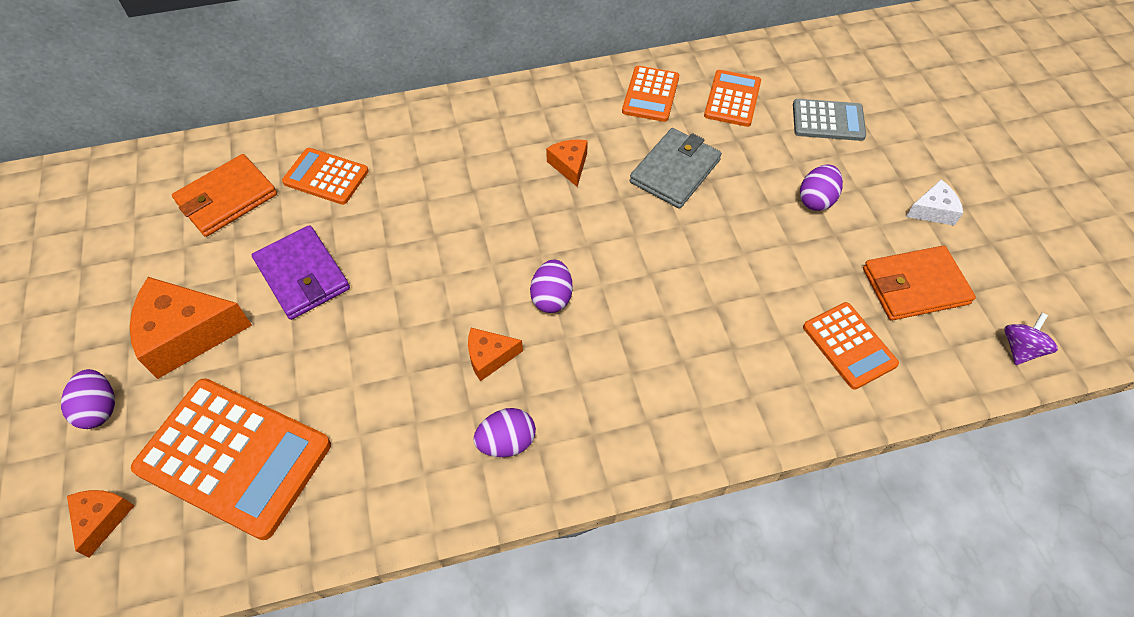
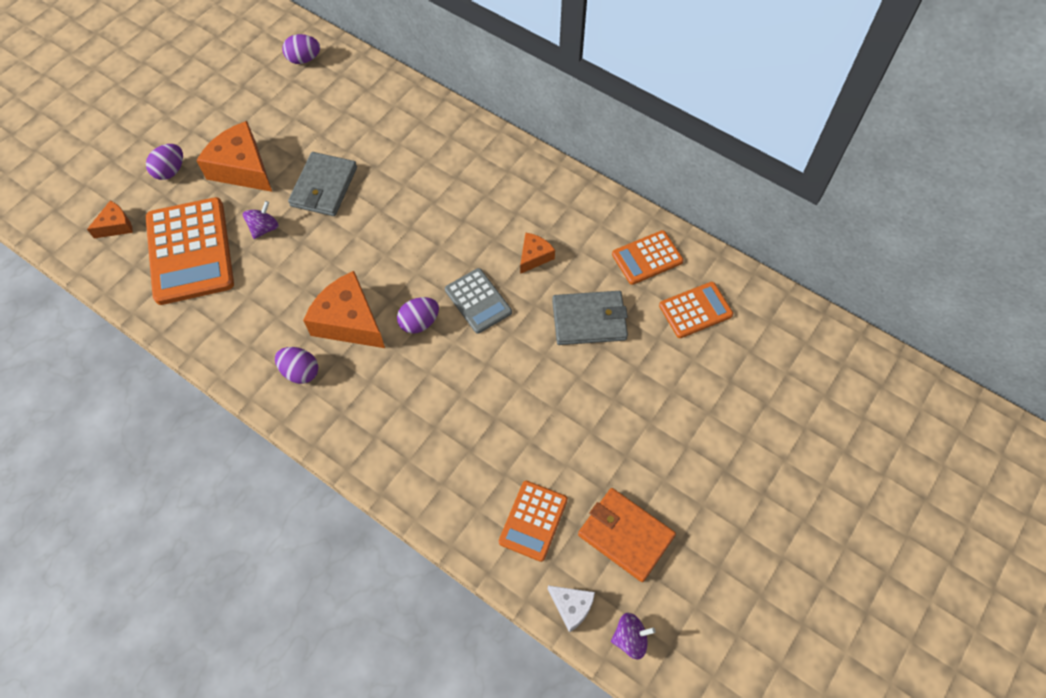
camera: 50 degrees right, 5 degrees up
orange wallet [172,154,277,237] -> none
purple wallet [252,225,350,320] -> grey wallet [288,152,357,216]
orange calculator [282,148,369,205] -> none
orange cheese [468,328,523,381] -> orange cheese [303,271,385,348], size x1.91
grey calculator [793,99,866,141] -> grey calculator moved to [445,268,512,334]
purple egg [800,165,843,211] -> purple egg moved to [282,34,320,64]
white cheese [906,180,963,226] -> white cheese moved to [548,585,595,632]
none -> purple spinning top [243,201,279,239]

